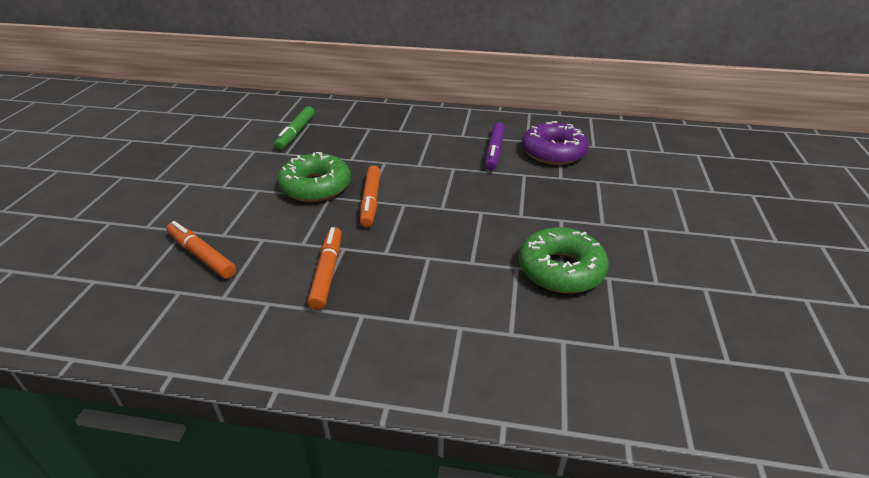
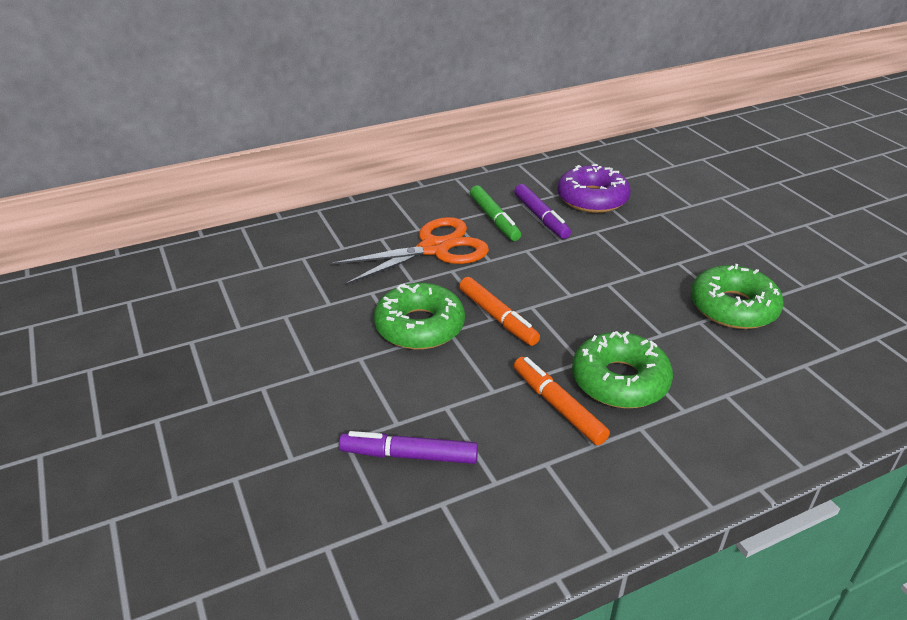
camera: 35 degrees left, 0 degrees up
orange marker [167,221,236,279] -> purple marker [339,431,478,464]
green marker [274,106,315,150] -> green marker moved to [470,186,521,241]
none -> orange scissors [330,217,489,285]
none -> green donut [572,331,673,408]

